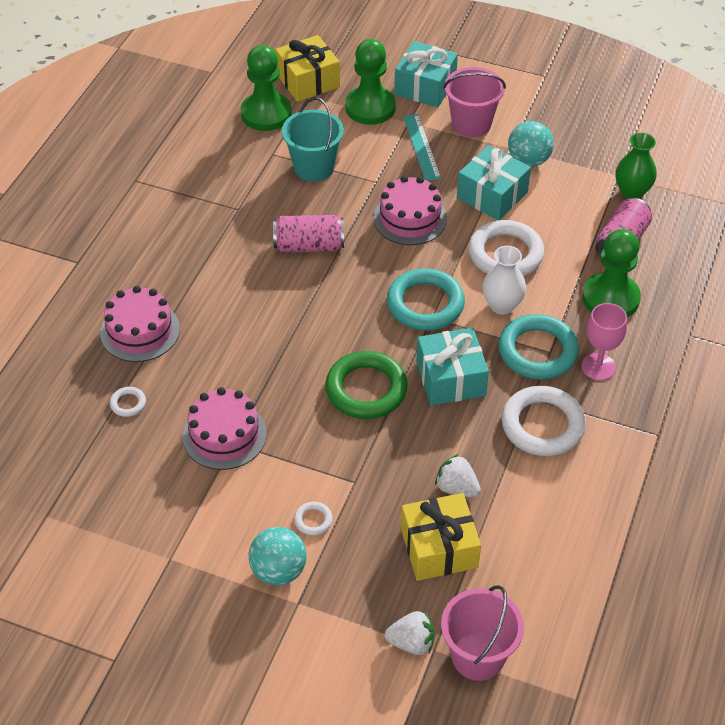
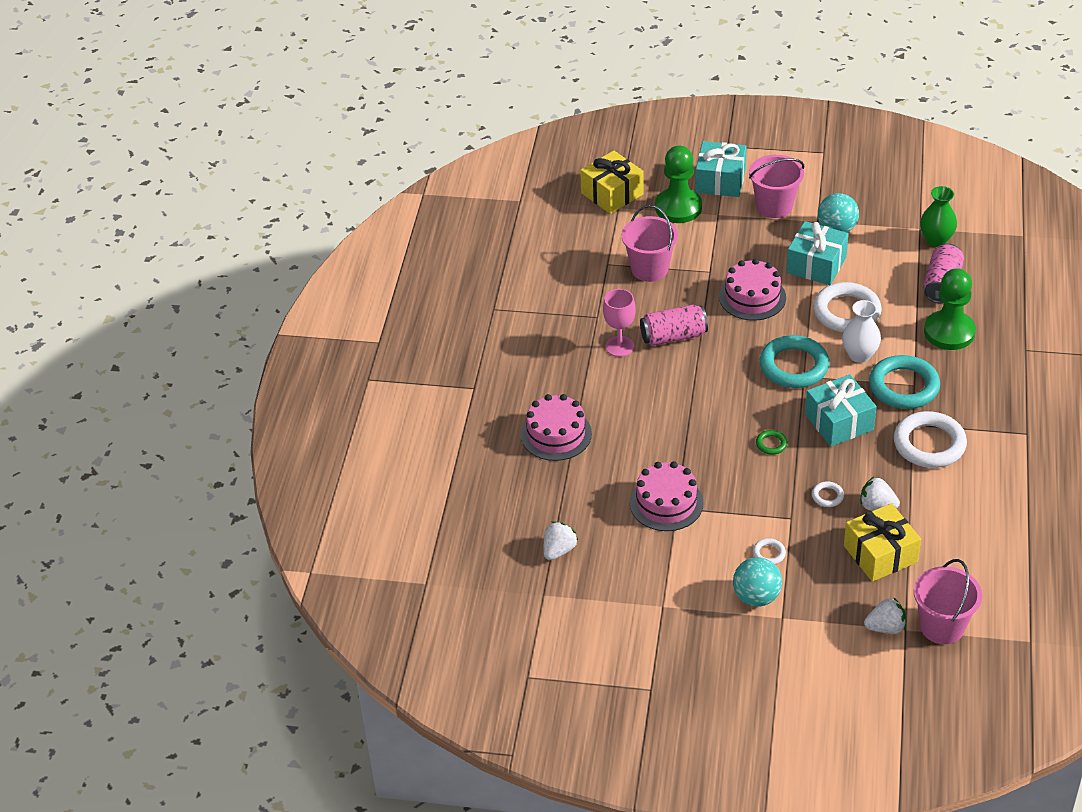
camera: 10 degrees left, 5 degrees down
white ring [110,387,146,417] -> white ring moved to [812,481,844,507]
green pawn [240,45,292,131] -> none
turquoise bucket [282,97,344,182] -> pink bucket [622,205,678,282]
green ring [325,351,408,419] -> green ring [756,430,787,455], size x0.44
turquoise ruler [403,114,441,181] -> none
pink goblet [581,303,627,380] -> pink goblet moved to [603,289,636,357]
none -> white strawberry [544,521,578,560]

